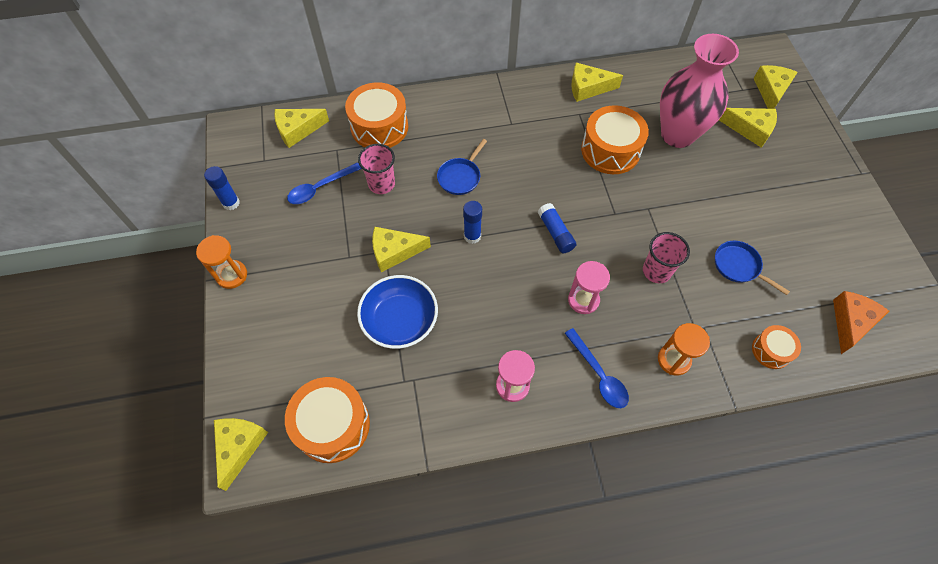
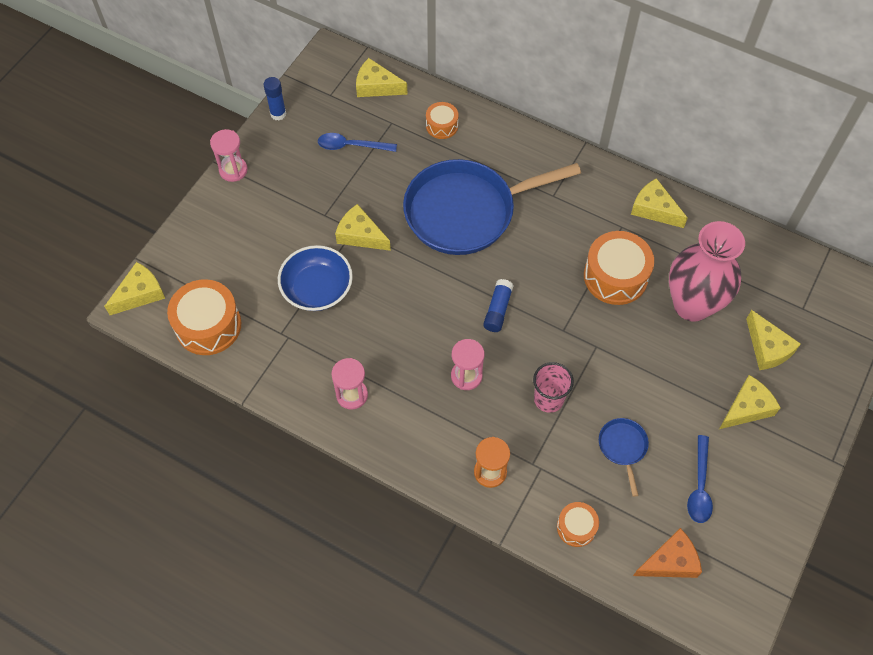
camera: 40 degrees right, 0 degrees up
orange hourglass [196,235,247,289] -> pink hourglass [210,129,248,182]
orange drum [345,82,408,148] -> orange drum [426,102,459,139], size x0.55
pink cup [358,144,395,194] -> none
blue pan [437,139,487,195] -> blue pan [403,159,581,255], size x2.46
blue glue stick [463,201,482,244] -> none
blue spoon [565,328,629,408] -> blue spoon moved to [687,435,713,523]
yellow cheese [753,65,797,109] -> yellow cheese moved to [719,375,781,429]

